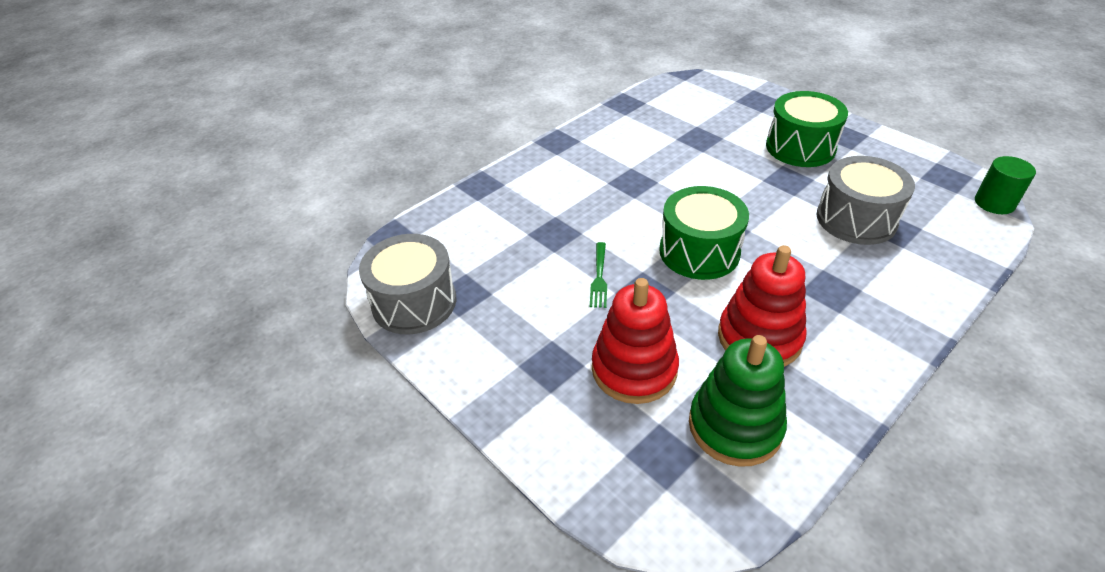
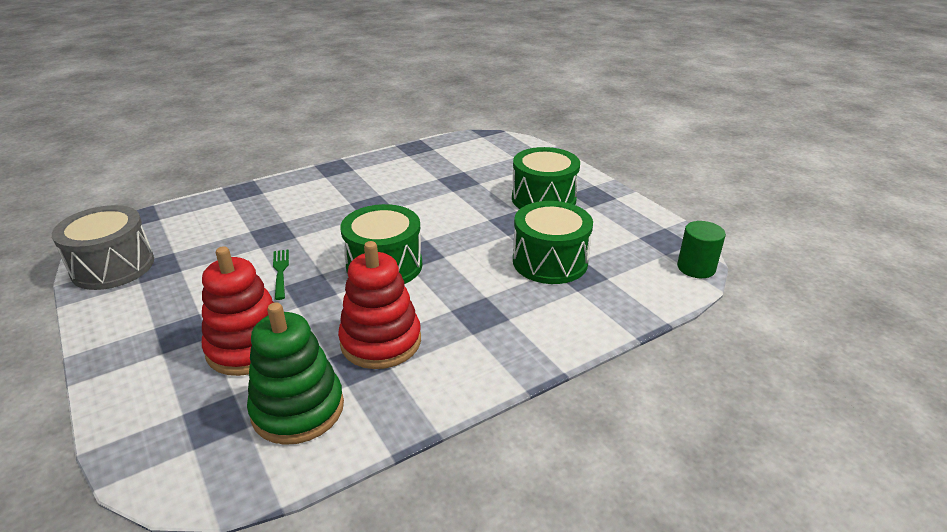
camera: 10 degrees right, 10 degrees down
green fork [590,242,607,308] -> green fork turned 150 degrees clockwise [273,250,289,300]
grey drum [817,156,915,245] -> green drum [513,201,593,284]

